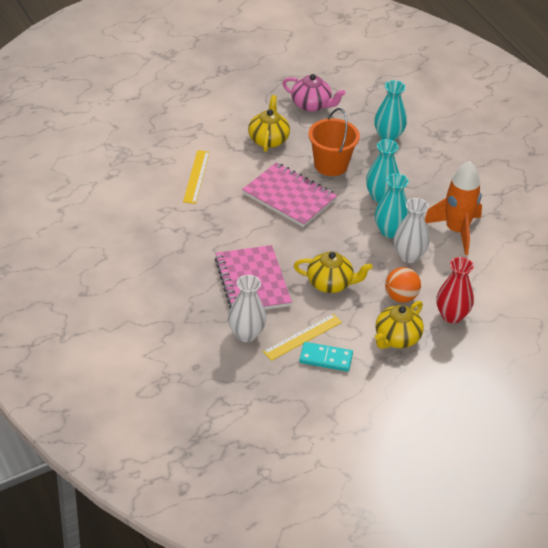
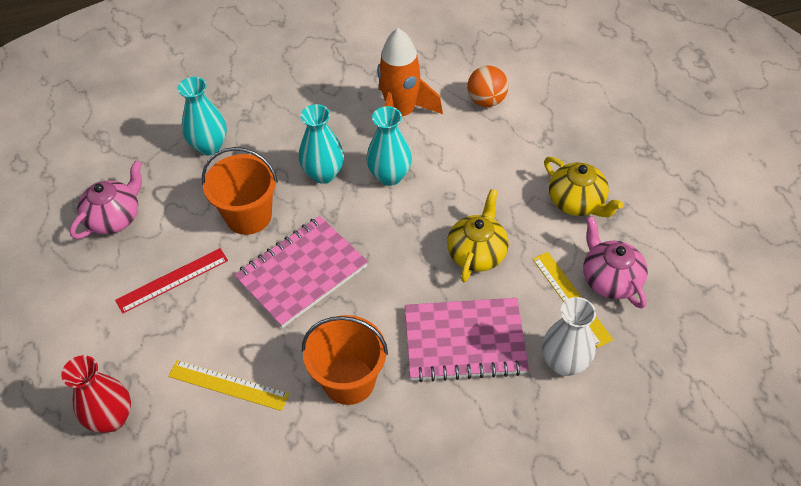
camera: 75 degrees left, 10 degrees up
yellow teapot [248,95,290,152] -> red ruler [115,248,228,314]
turquoise domino [299,342,353,371] -> pink teapot [583,216,648,309]
orange ball [385,267,421,303] -> orange ball moved to [467,65,508,107]
white vase [394,198,430,263] -> none
red vase [436,257,474,323] -> red vase moved to [61,355,131,433]
none -> orange bucket [302,315,388,405]

